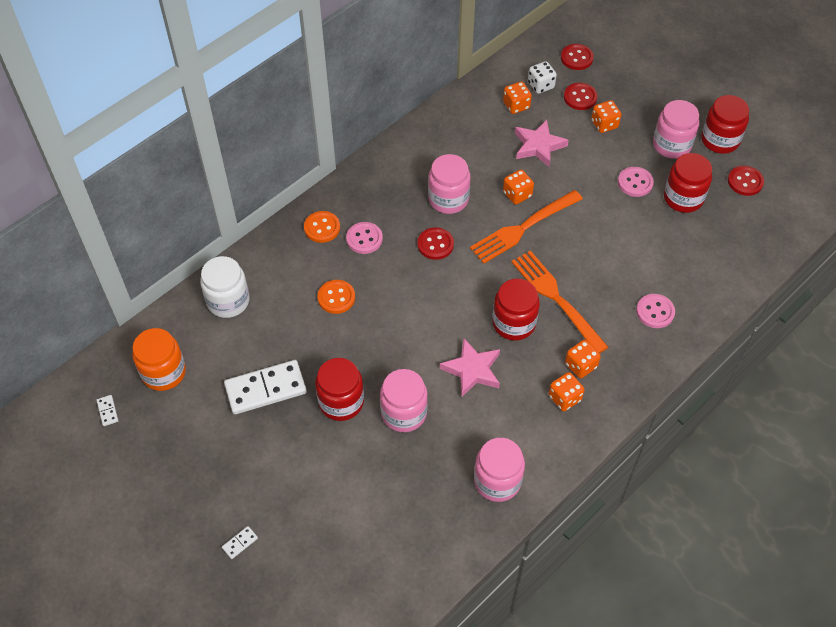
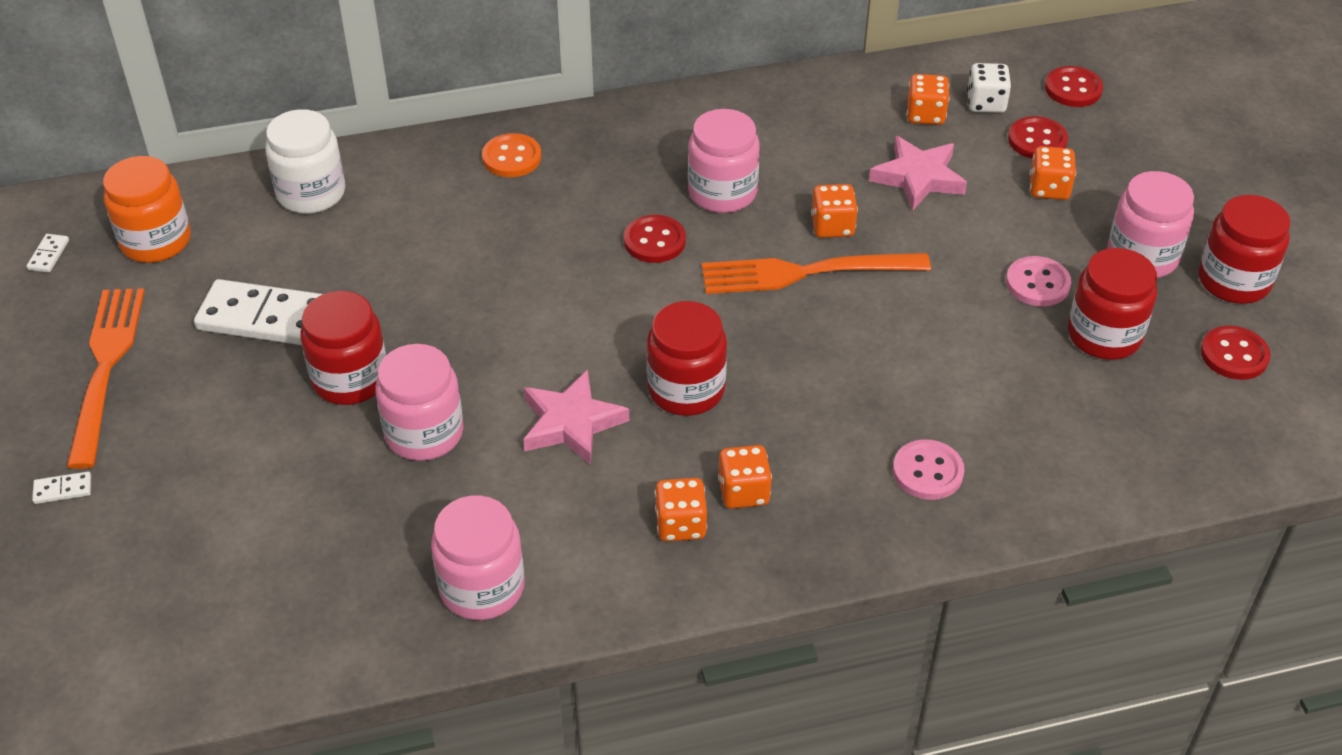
camera: 30 degrees right, 10 degrees down
orange button [317,280,355,314] -> none
pink button [346,222,383,254] -> none
orange fork [511,250,608,353] -> orange fork moved to [67,288,145,469]

